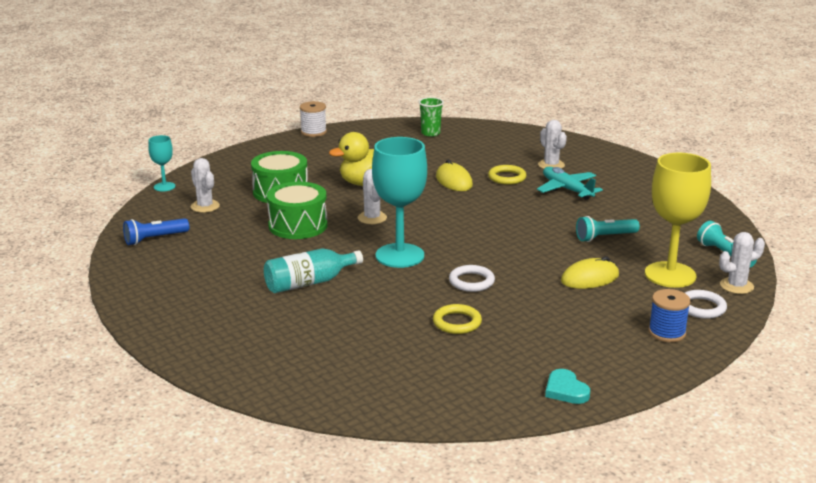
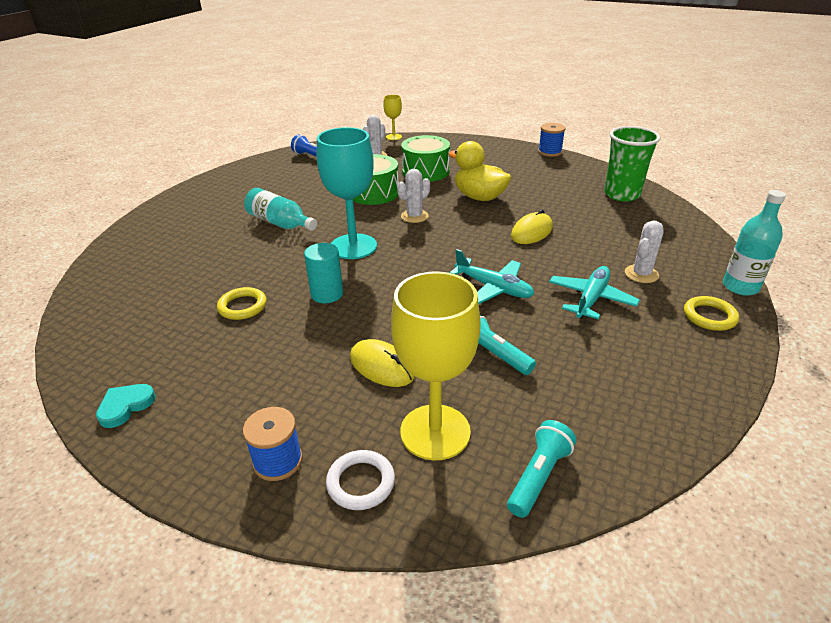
camera: 65 degrees right, 10 degrees up
turquoise goblet [148,135,175,191] -> yellow goblet [383,95,402,140]
white spool [300,101,327,137] -> blue spool [538,123,566,157]
green cup [419,97,444,137] -> green cup [604,126,660,202], size x1.73
white ring [449,265,495,292] -> turquoise cylinder [304,243,343,303]
yellow ring [488,165,526,185] -> yellow ring moved to [684,296,739,331]
white cactus [719,232,765,294] -> none
none -> turquoise plane [450,249,534,304]
none -> turquoise bottle [723,190,786,296]

